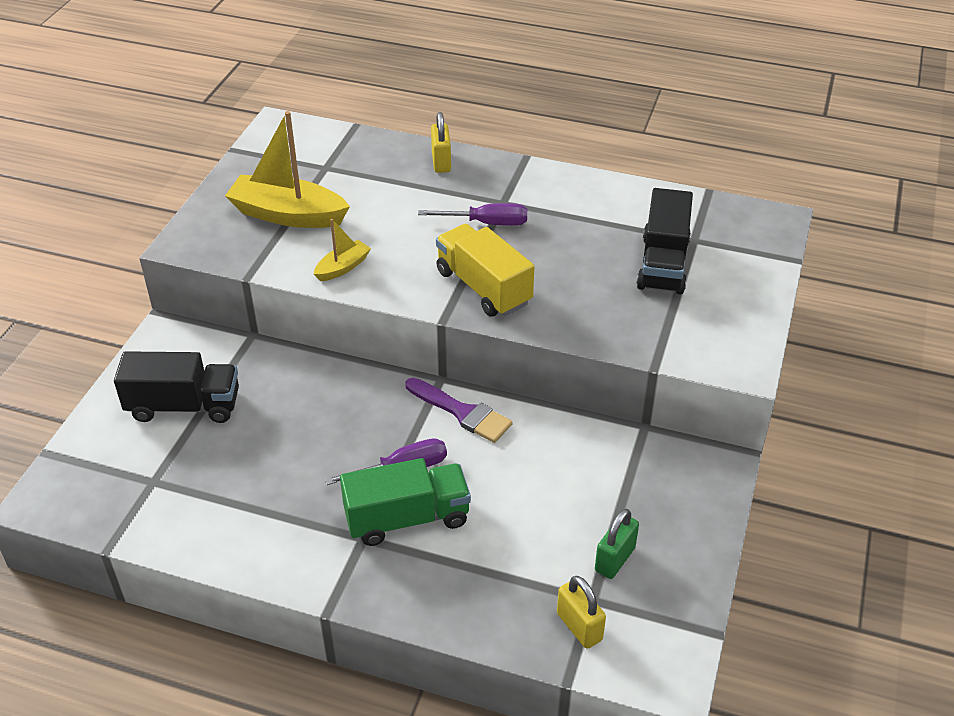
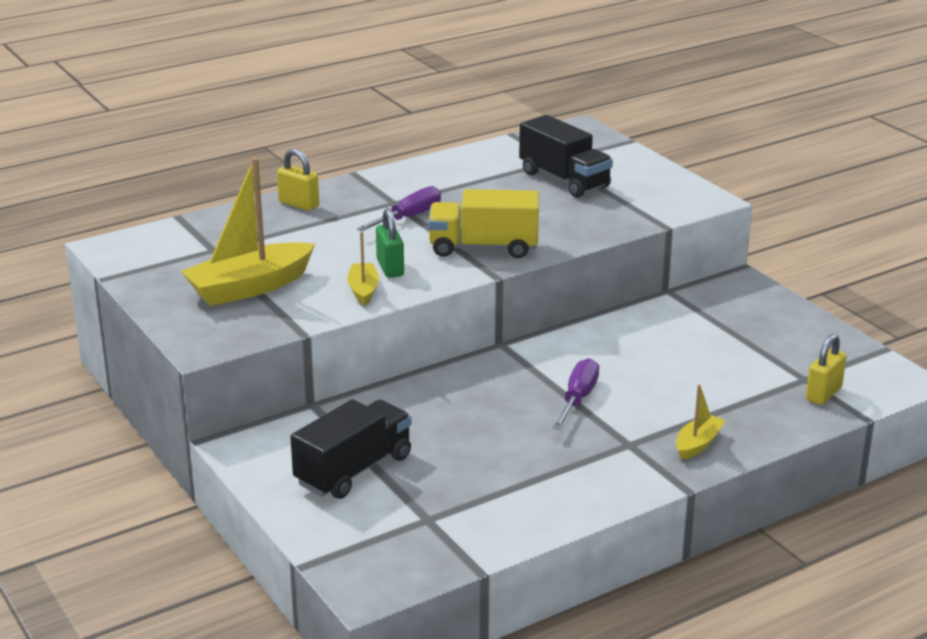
camera: 50 degrees left, 15 degrees down
green truck [340,458,471,546] -> none
purple brush [405,378,513,443] -> none
yellow padlock [557,576,606,649] -> yellow padlock turned 60 degrees counterclockwise [806,334,847,405]
green padlock [595,509,639,579] -> green padlock moved to [376,208,404,278]
none -> yellow boat [676,384,725,460]

